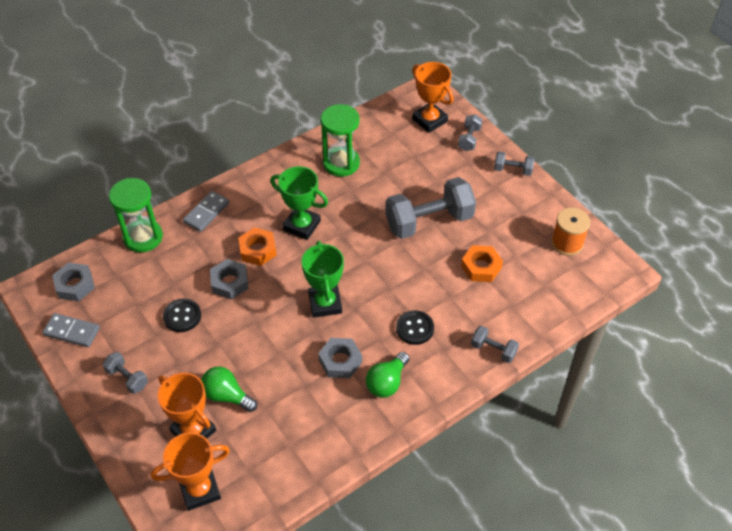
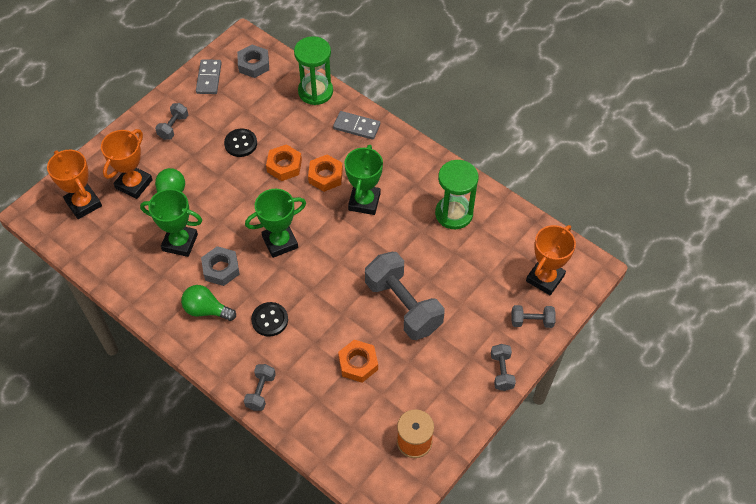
camera: 75 degrees right, 5 degrees up
grey nut [210,259,248,299] -> orange nut [266,144,302,181]
none -> green trophy [140,189,202,257]

